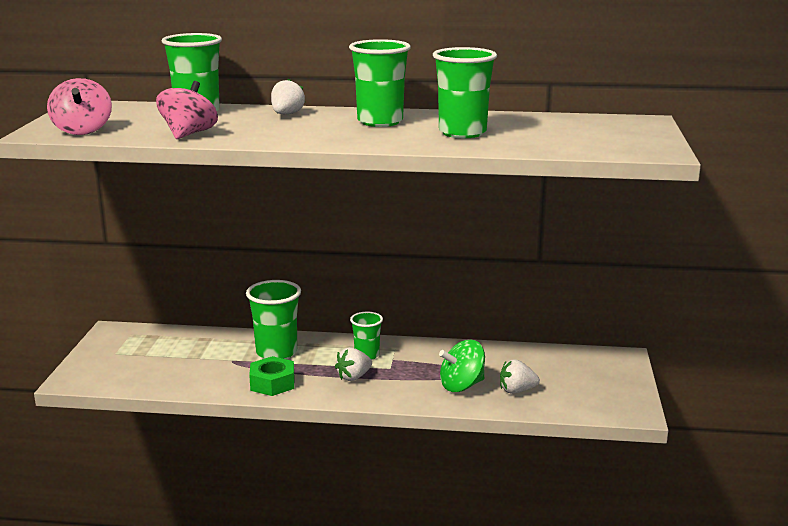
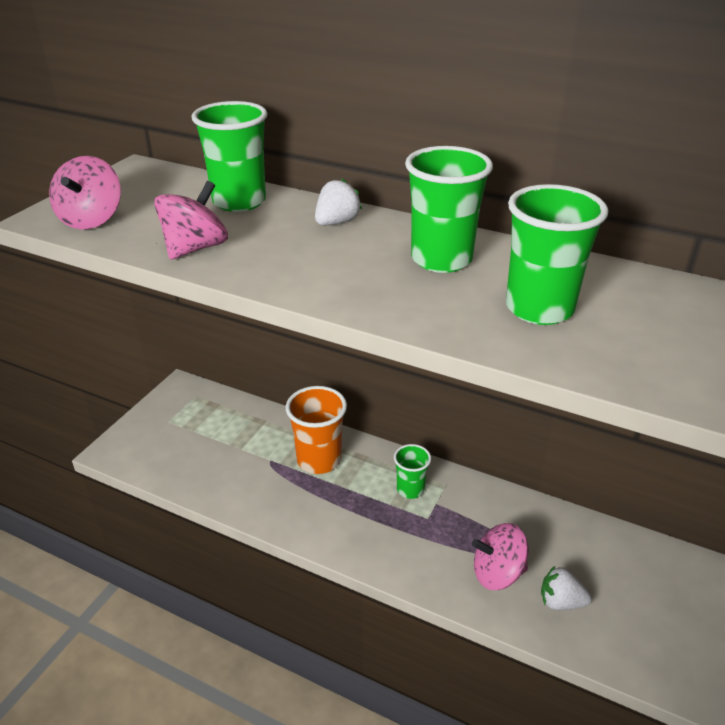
camera: 20 degrees right, 15 degrees up
green cup [246,280,301,359] -> orange cup [286,386,347,474]
green nut [249,356,294,396] -> none
white strawberry [335,347,372,381] -> none
green spinning top [439,340,485,392] -> pink spinning top [472,523,528,590]

